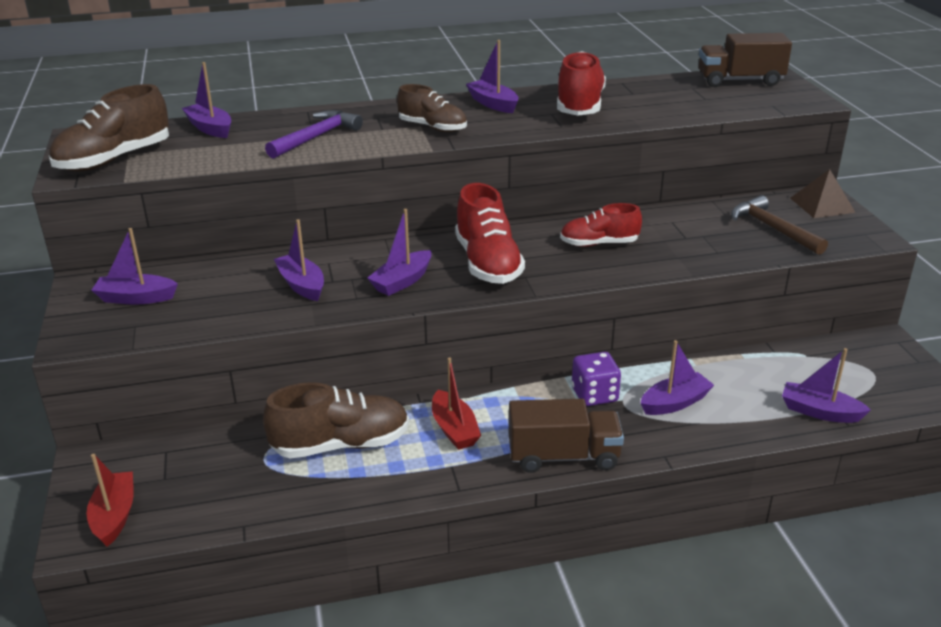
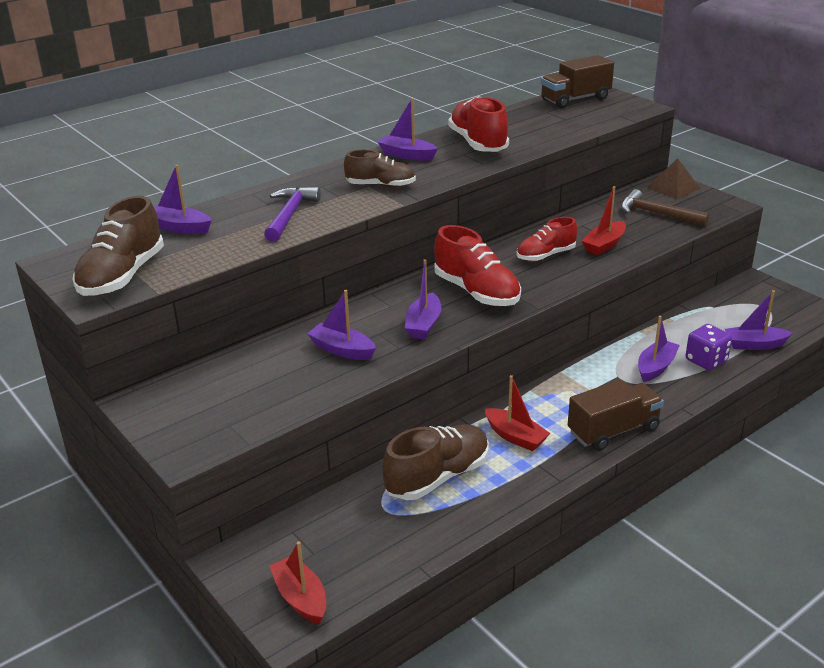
camera: 25 degrees left, 0 degrees up
purple boat [91,228,178,305] -> none
purple dice [572,352,621,406] -> purple dice moved to [685,324,732,371]
none -> red boat [582,186,626,255]

